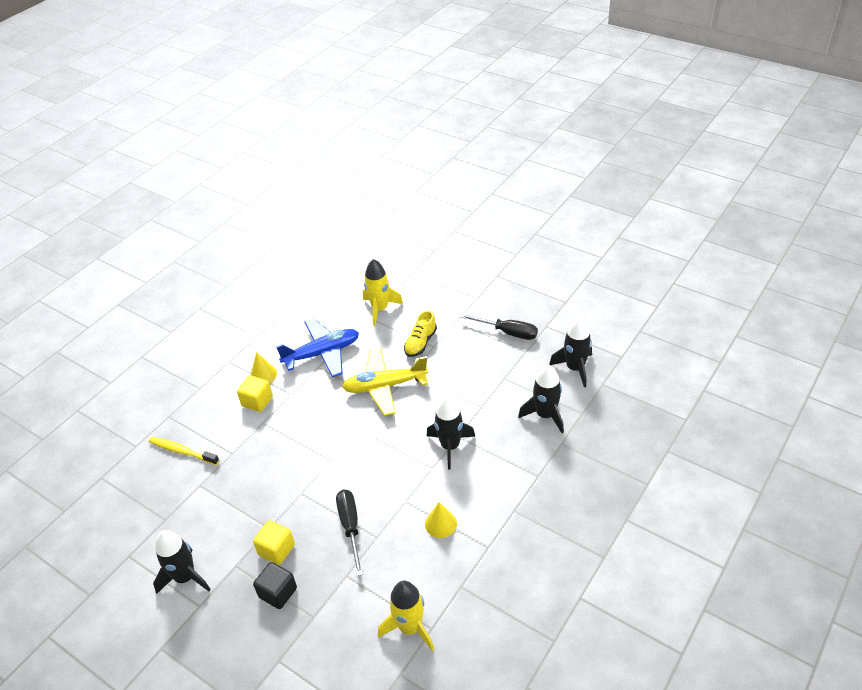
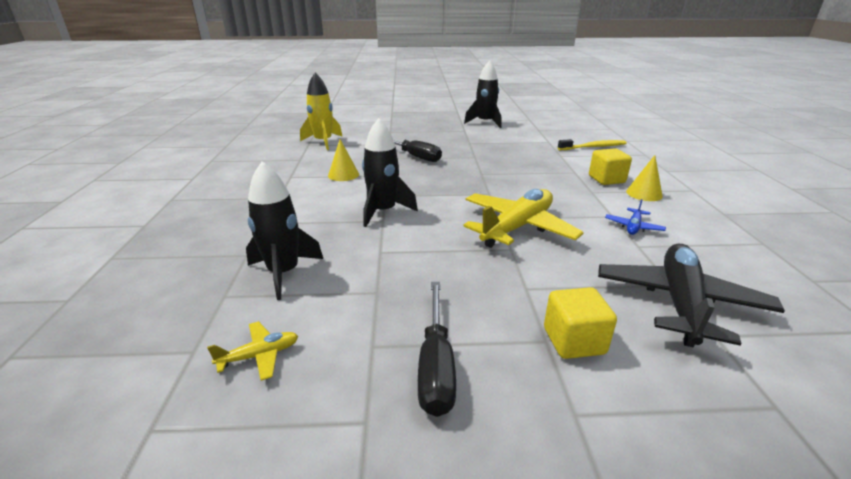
camera: 140 degrees right, 15 degrees down
yellow cube [253,520,295,565] -> yellow cube moved to [544,287,617,359]
black cube [253,562,297,609] -> none
blue plane [276,318,359,377] -> blue plane [605,199,666,235], size x0.45
yellow rocket [363,259,403,326] -> black plane [598,244,785,347]
yellow shoe [404,310,437,357] -> none
black screwdriver [460,313,538,340] -> black screwdriver turned 75 degrees counterclockwise [418,282,456,417]
black rocket [549,317,592,387] -> yellow plane [207,321,298,381]

